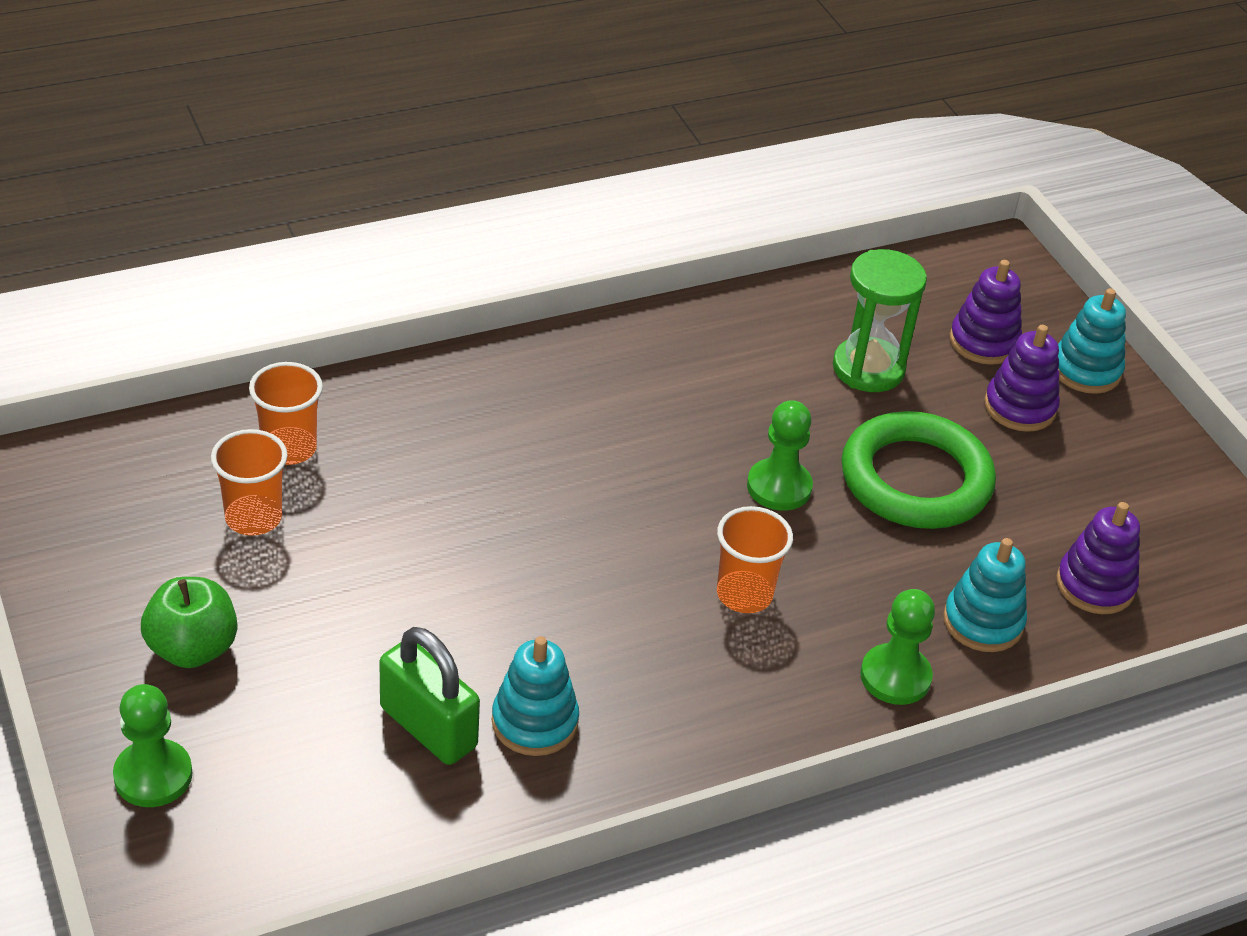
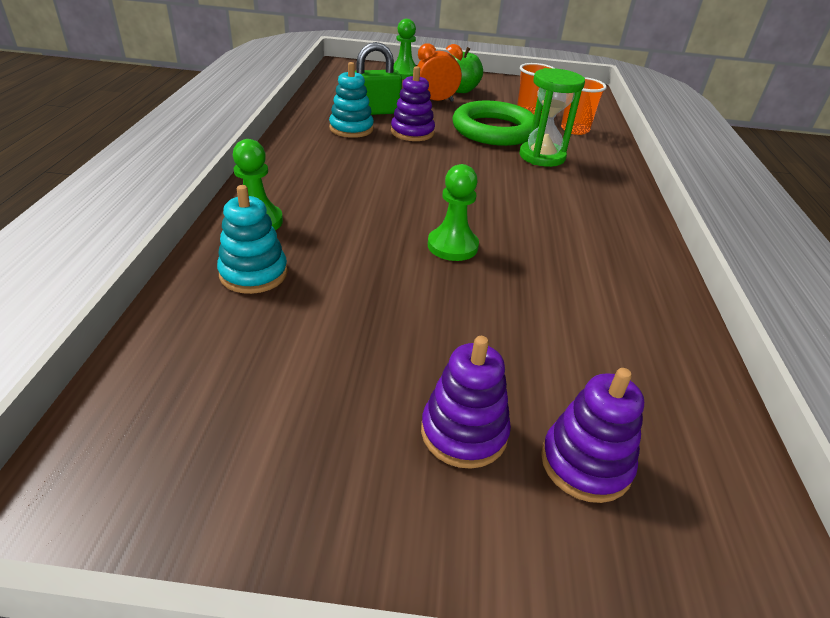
camera: 120 degrees right, 5 degrees down
orange cup [717,506,793,613] -> none
green hourglass [833,249,927,392] -> green hourglass moved to [519,68,585,167]
green ring [841,411,996,529] -> green ring moved to [452,100,534,146]
purple stacking toy [1056,502,1140,614] -> purple stacking toy moved to [391,66,435,141]
turquoise stacking toy [1058,288,1126,394] -> none
none -> orange clock [417,43,463,102]

